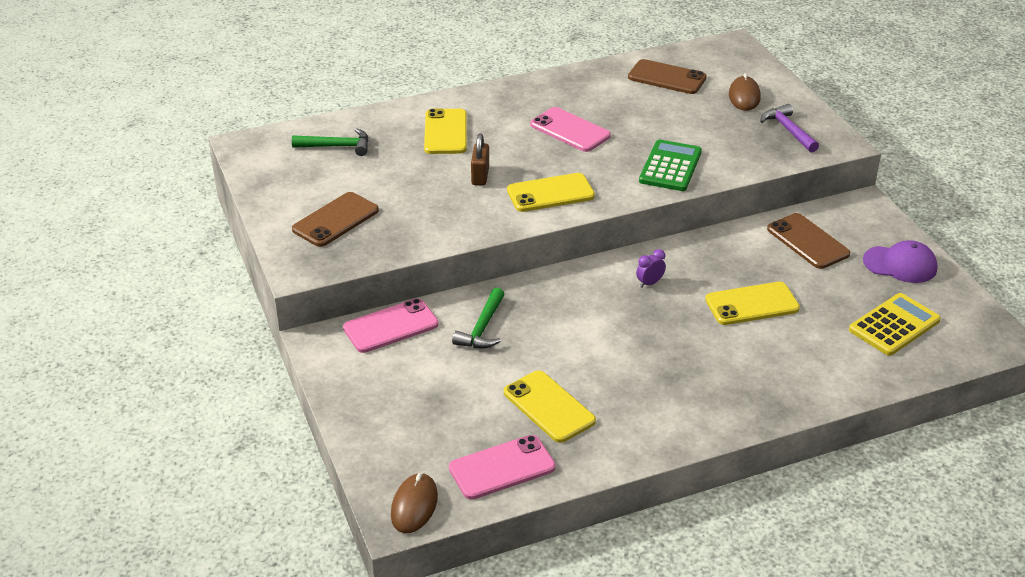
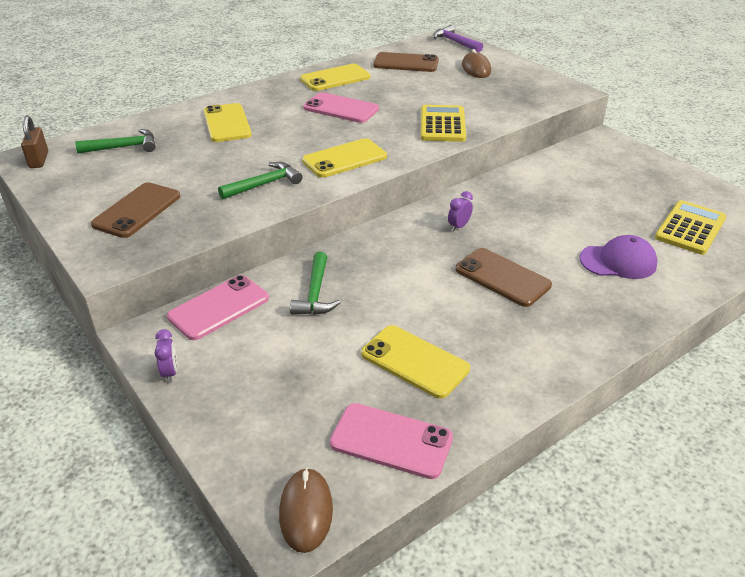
camera: 15 degrees left, 0 degrees up
pink phone [449,435,556,500] -> pink phone turned 60 degrees clockwise [330,403,453,479]
brown padlock [471,134,489,186] -> brown padlock moved to [21,115,48,168]
green calculator [639,140,702,191] -> yellow calculator [421,105,466,142]
yellow phone [705,282,800,325] -> yellow phone moved to [300,64,371,91]
purple hammer [760,104,819,153] -> purple hammer moved to [433,25,483,52]
brown phone [767,213,850,269] -> brown phone moved to [456,248,552,307]
purple cap [863,240,937,283] -> purple cap moved to [579,235,658,279]
none -> purple clock [154,329,177,383]
none -> green hammer [218,162,303,199]

